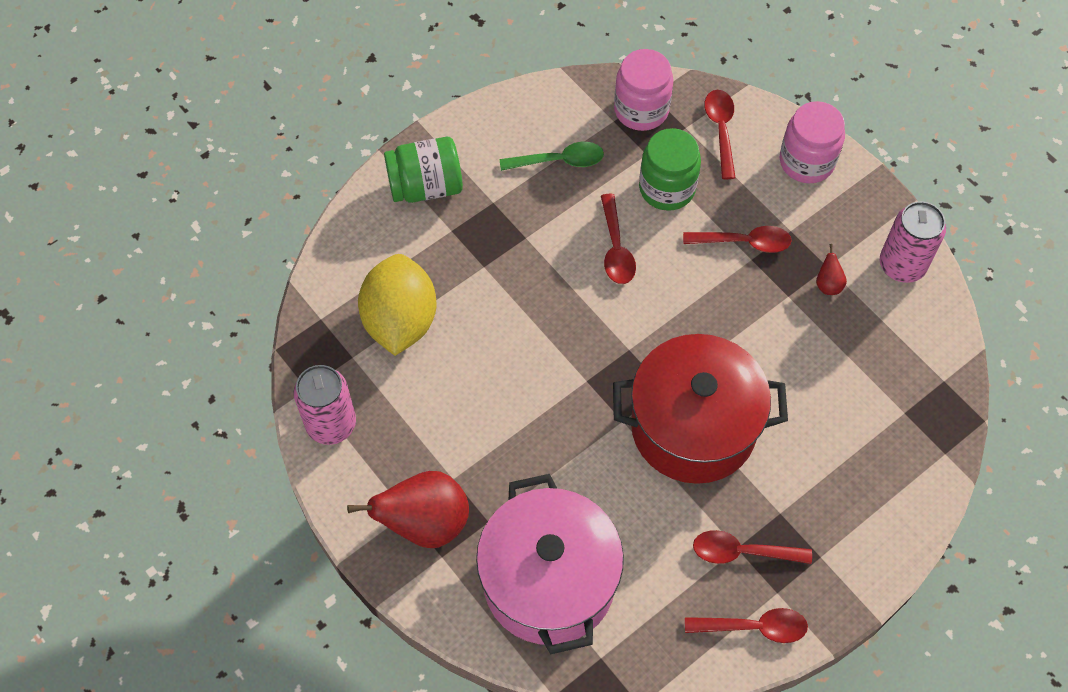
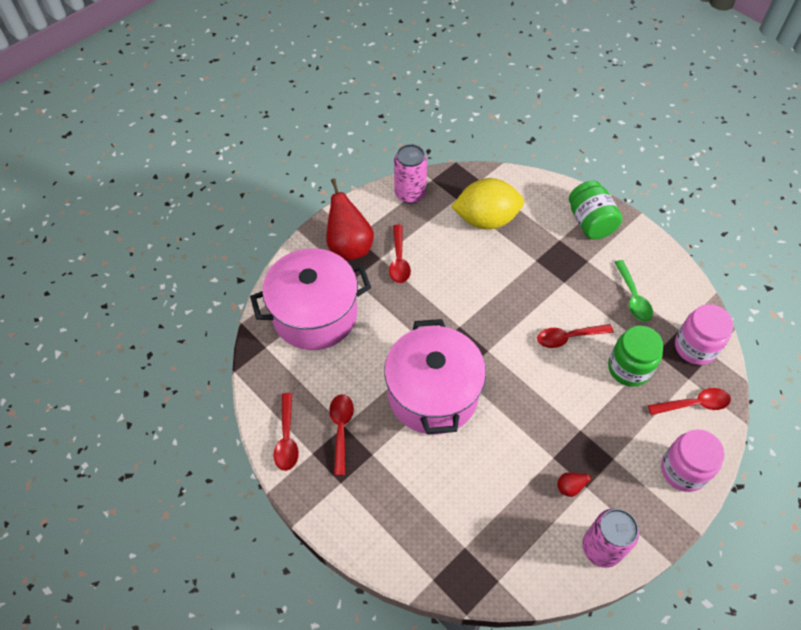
camera: 85 degrees right, 5 degrees down
red pot [613,334,788,484] -> pink pot [384,319,486,435]
red spoon [683,226,792,253] -> red spoon moved to [389,225,411,283]

